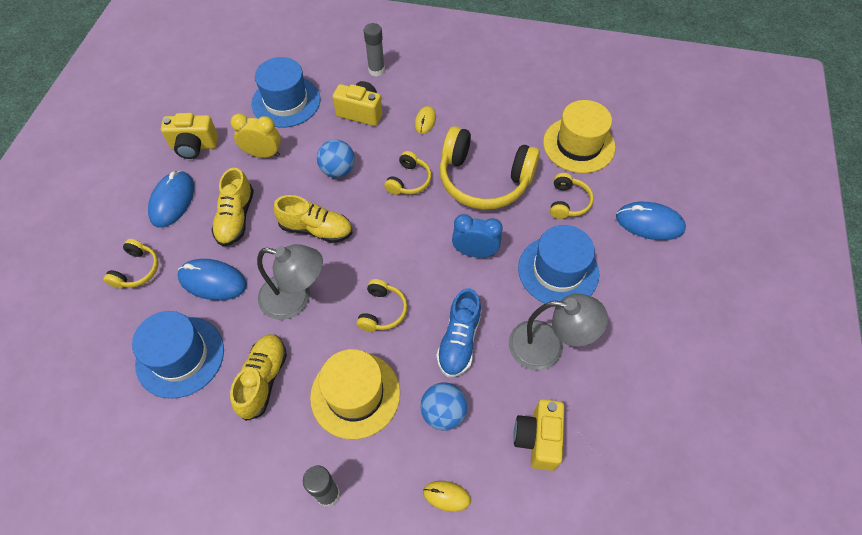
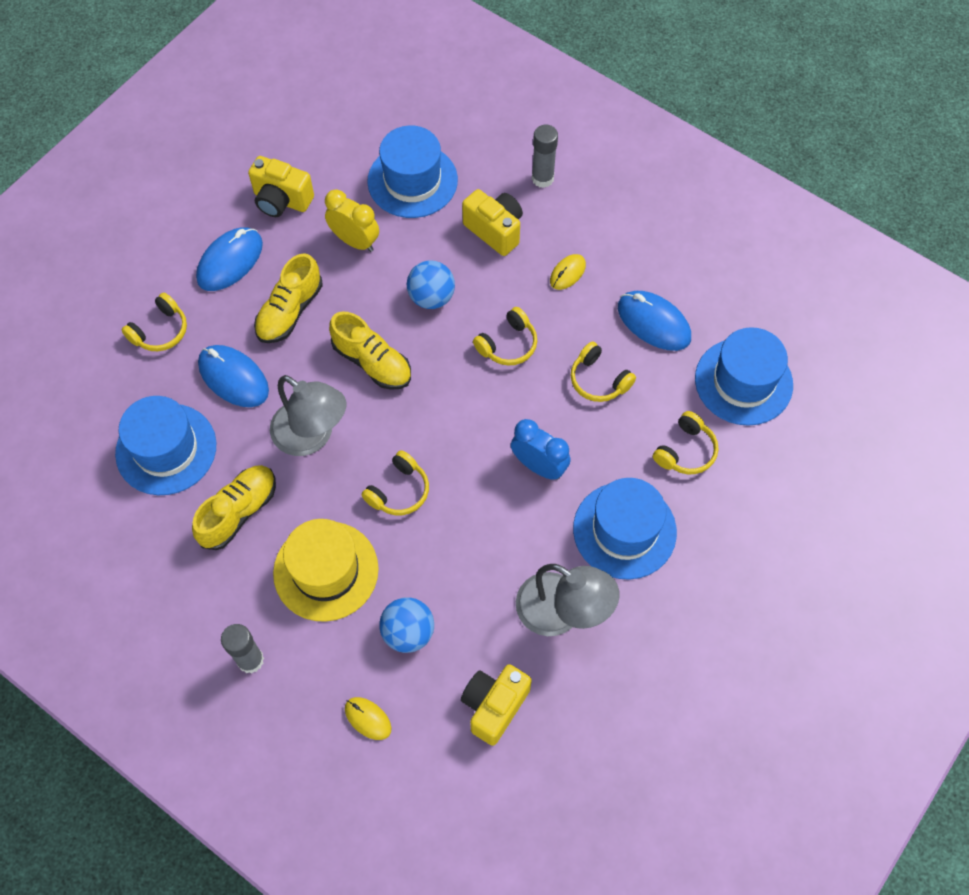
camera: 25 degrees right, 5 degrees up
blue shoe [436,288,481,377] -> none
yellow headphones [440,126,540,210] -> yellow headphones [571,342,636,402], size x0.48
yellow hat [543,100,615,173] -> blue hat [695,327,793,426]
blue mouse [616,202,686,240] -> blue mouse moved to [618,291,691,351]

